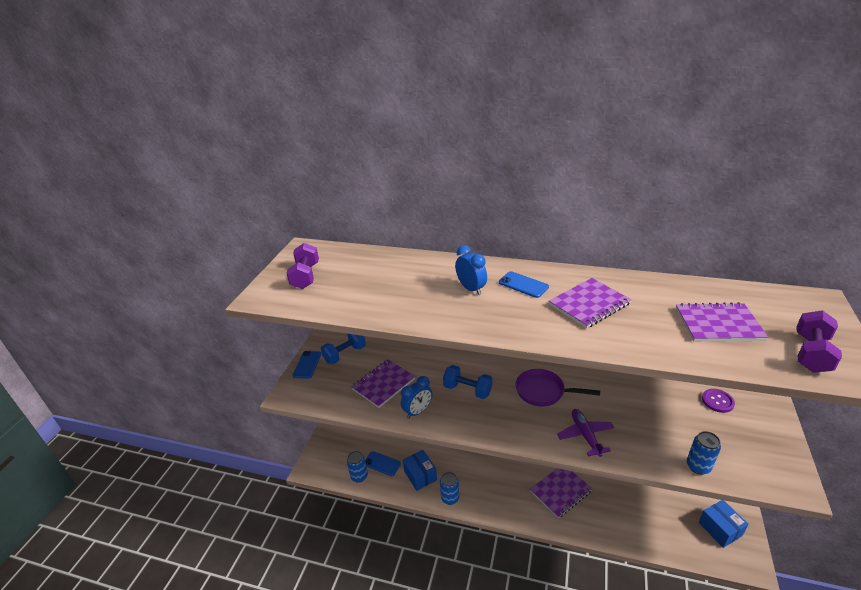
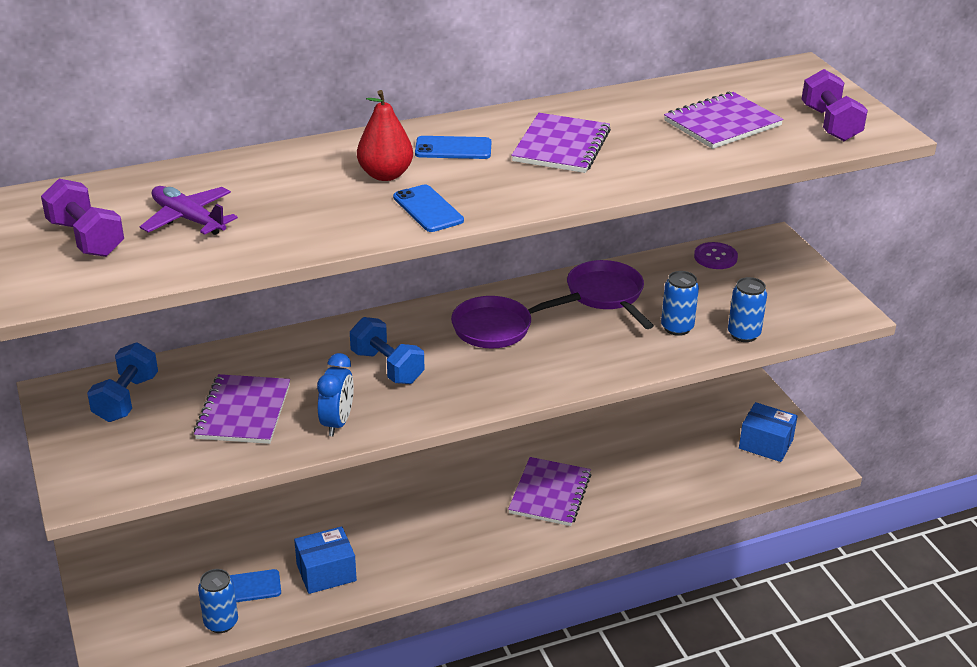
camera: 40 degrees left, 0 degrees up
blue phone [293,351,321,379] -> blue phone moved to [393,184,464,232]
blue box [403,450,437,491] -> blue box turned 45 degrees counterclockwise [294,526,357,594]
blue can [440,472,459,505] -> blue can moved to [661,271,699,336]
blue dumbbell [443,365,492,399] -> blue dumbbell turned 60 degrees clockwise [350,317,424,384]
blue clock [455,245,487,295] -> red pear [357,90,413,181]
purple plane [557,409,614,457] -> purple plane moved to [140,186,238,235]
none -> purple pan [567,260,654,329]

